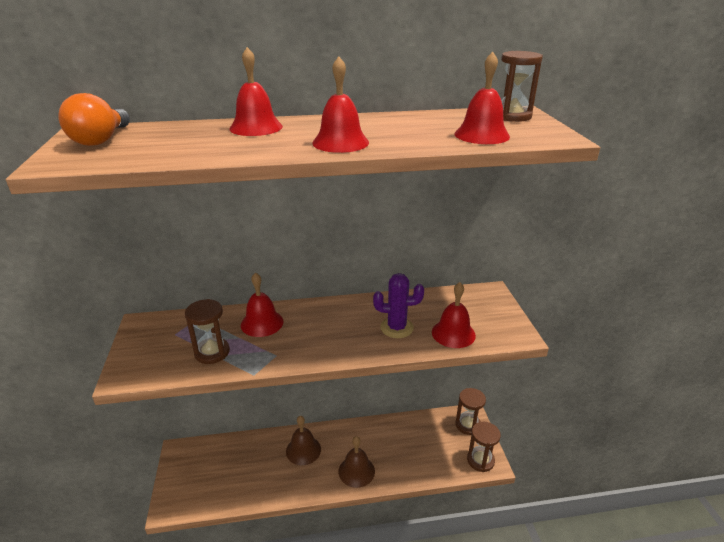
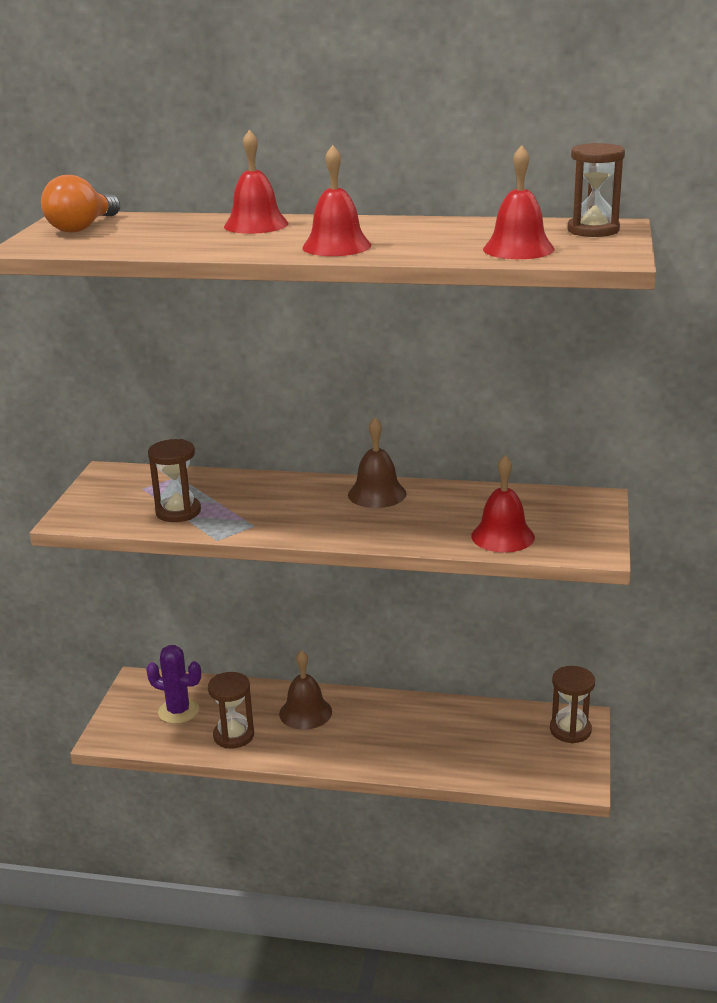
camera: 20 degrees right, 5 degrees down
red bell [241,272,283,337] -> none
brown bell [339,436,375,488] -> brown bell moved to [348,417,407,508]
purple cactus [373,273,424,338] -> purple cactus moved to [146,645,201,724]
brown hourglass [467,422,501,472] -> brown hourglass moved to [208,672,254,749]

